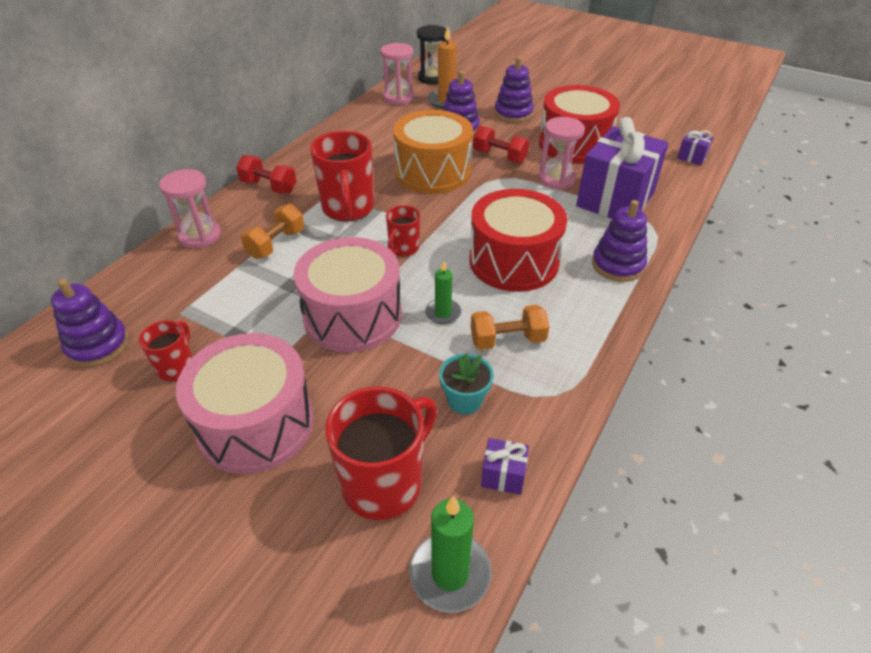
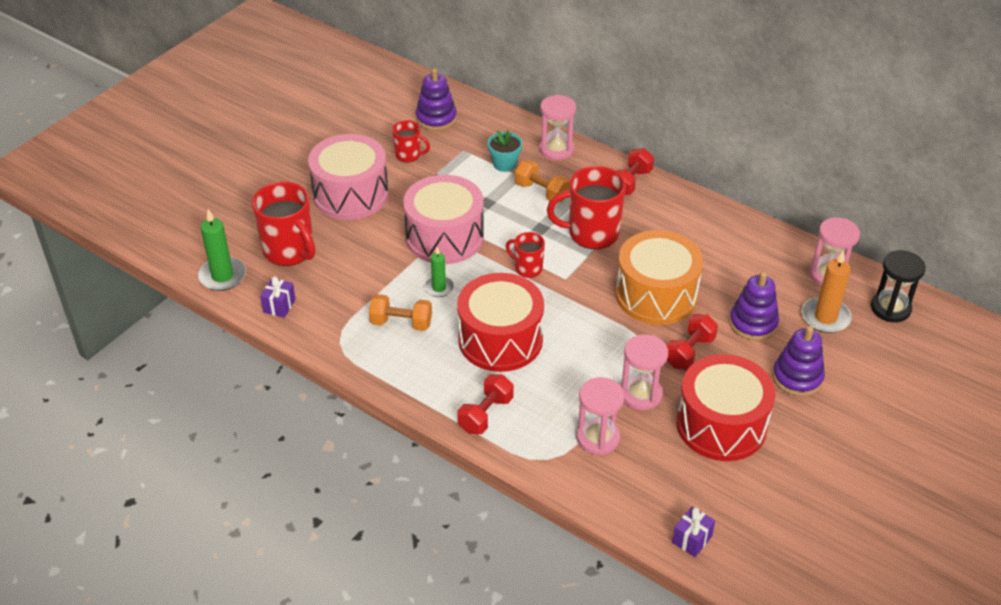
camera: 95 degrees right, 0 degrees up
turquoise flower pot [439,354,494,414] -> turquoise flower pot moved to [488,130,522,172]
orange dumbbell [471,305,549,350] -> orange dumbbell turned 75 degrees counterclockwise [369,294,432,331]
purple gift [576,117,669,219] -> pink hourglass [576,377,625,455]
purple stacking toy [592,200,647,282] -> red dumbbell [458,374,514,434]

